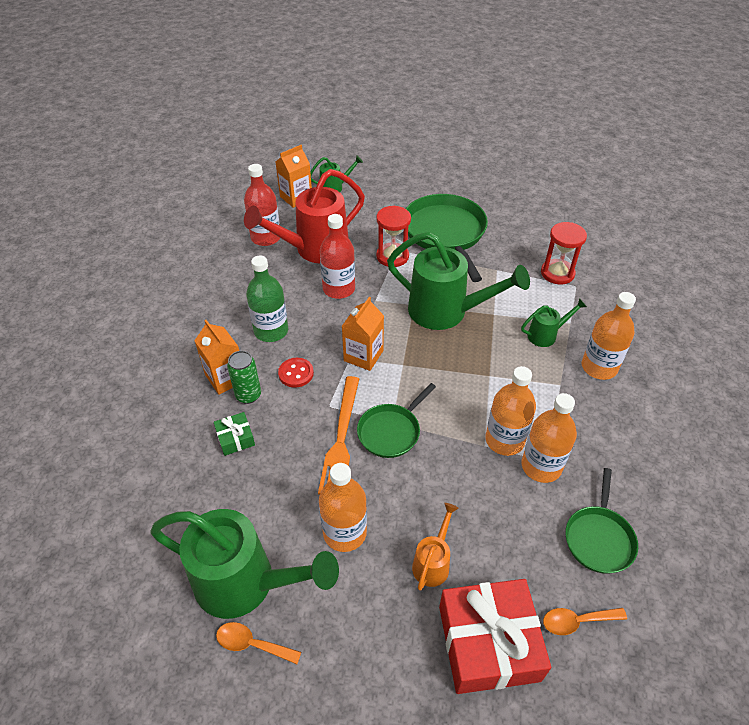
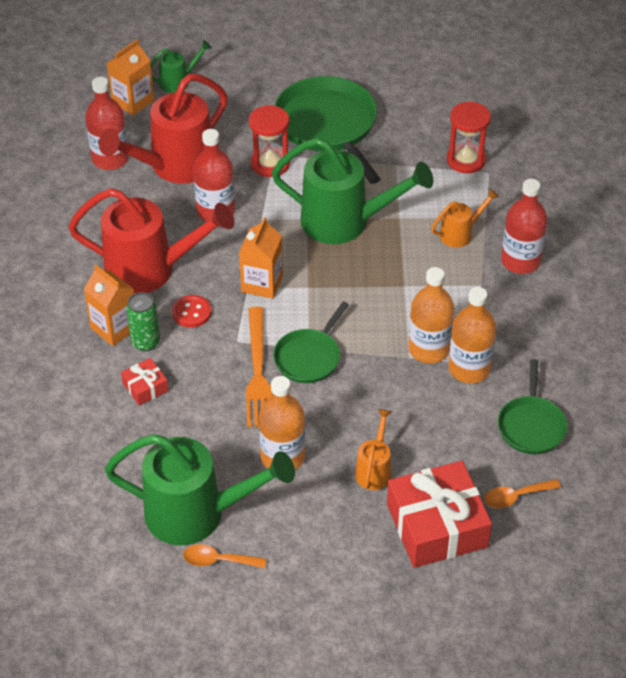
camera: 10 degrees left, 0 degrees up
green gift [214,412,255,456] -> red gift [121,358,168,405]
green bottle [246,256,288,342] -> red watering can [68,188,234,294]
green watering can [521,298,587,347] -> orange watering can [431,189,499,248]
orange bottle [582,292,636,380] -> red bottle [501,179,548,274]

